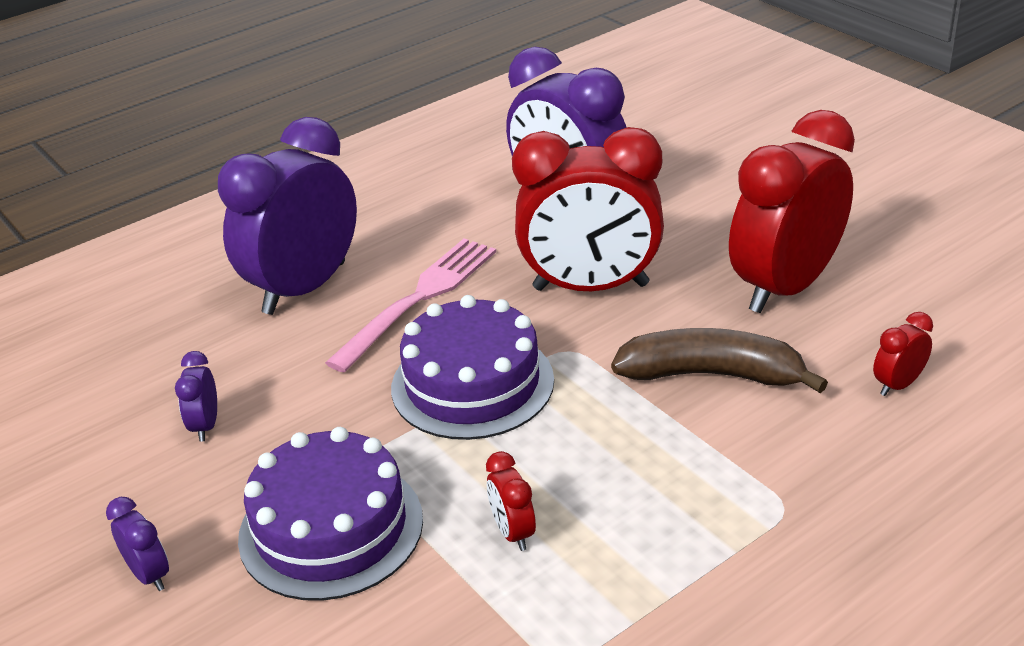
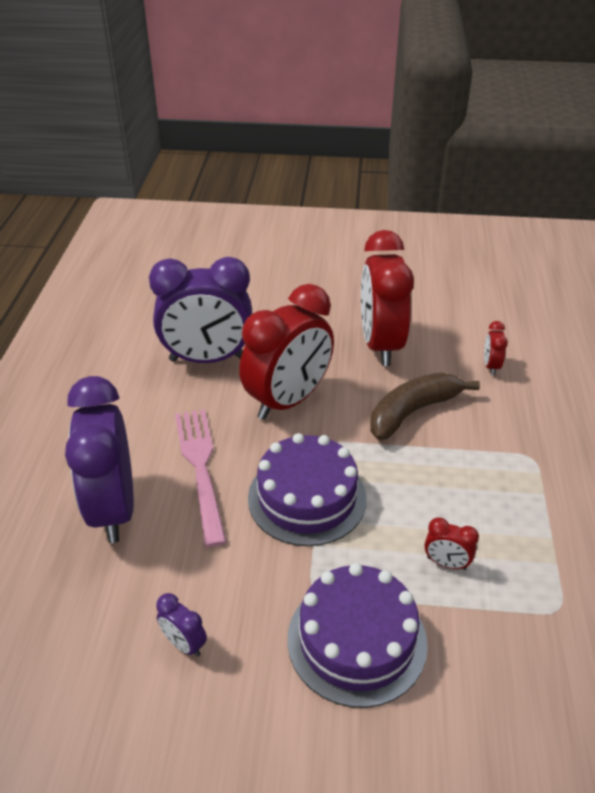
camera: 50 degrees left, 5 degrees up
purple clock [106,497,169,591] -> none

